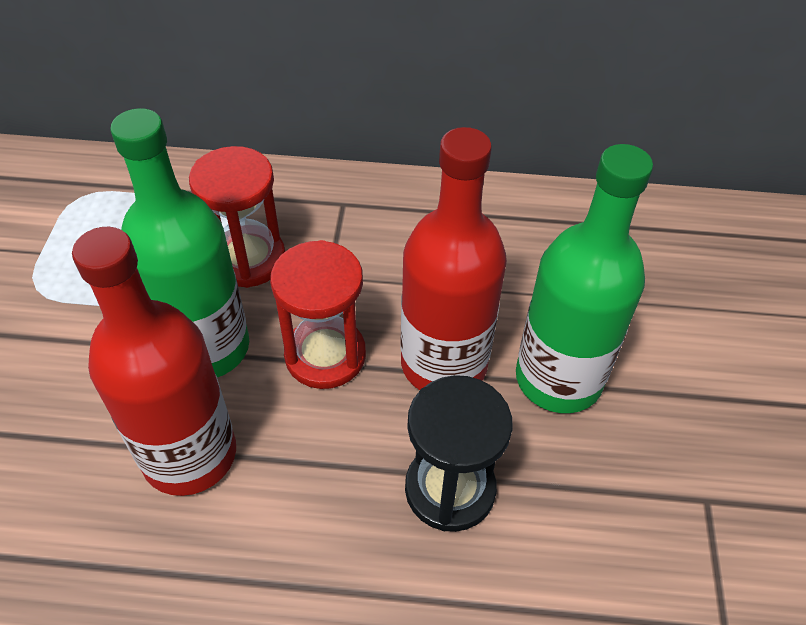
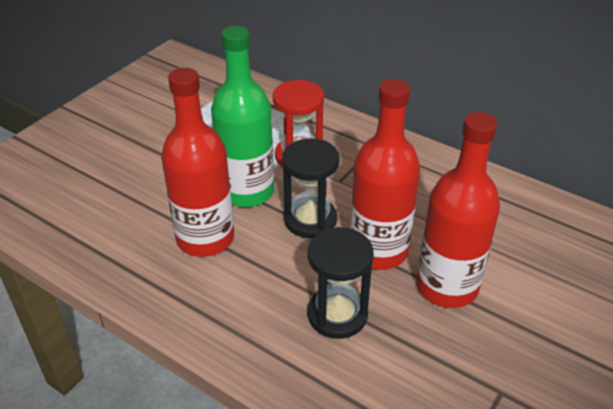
camera: 30 degrees right, 10 degrees down
red hourglass [270,240,366,389] -> black hourglass [282,139,340,238]
green bottle [516,144,653,413] -> red bottle [417,112,500,308]

